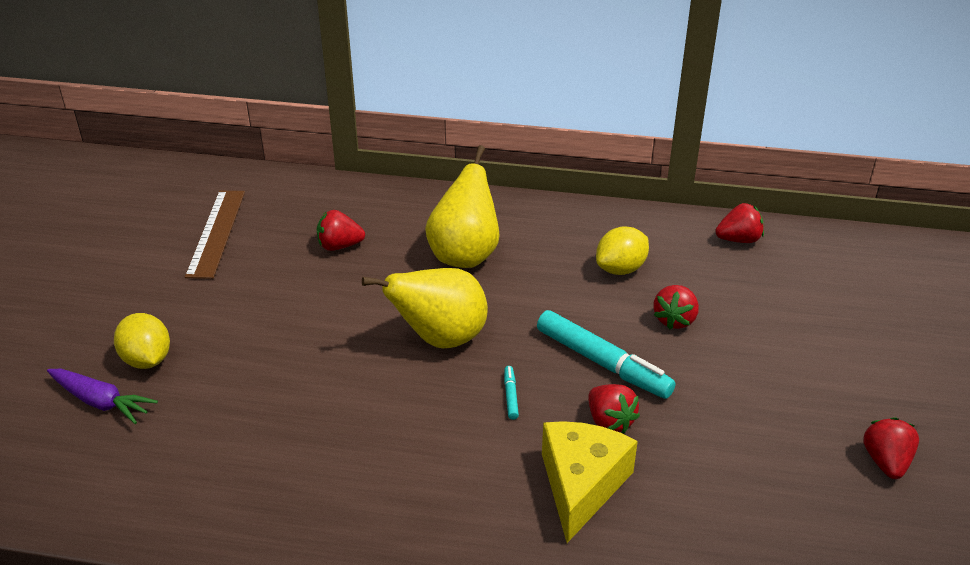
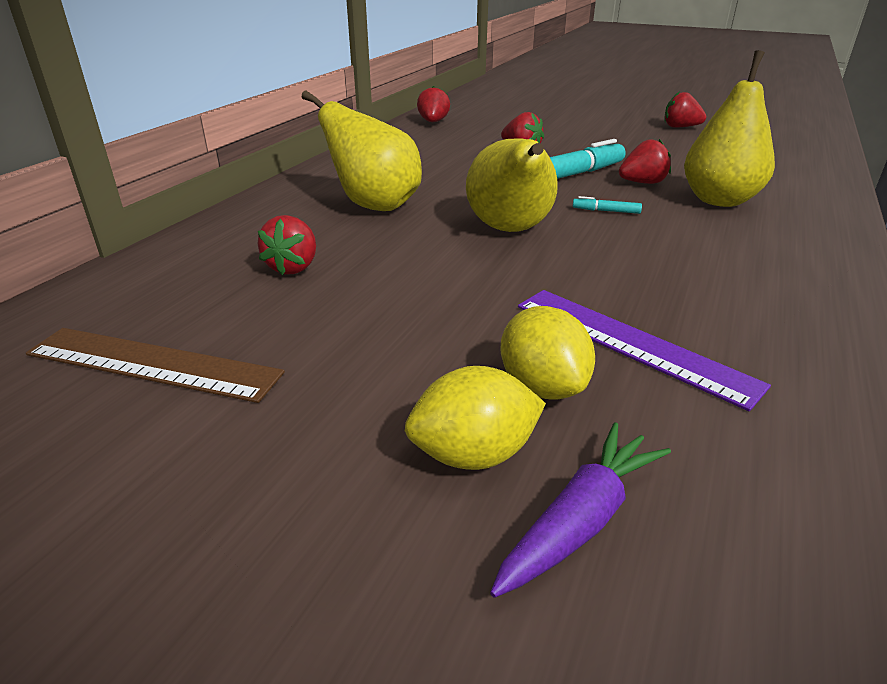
camera: 75 degrees left, 5 degrees down
yellow cheese [542,421,638,543] -> yellow pear [684,50,775,207]
yellow lemon [596,226,649,275] -> yellow lemon moved to [501,306,595,400]
none -> purple ruler [518,290,771,411]

